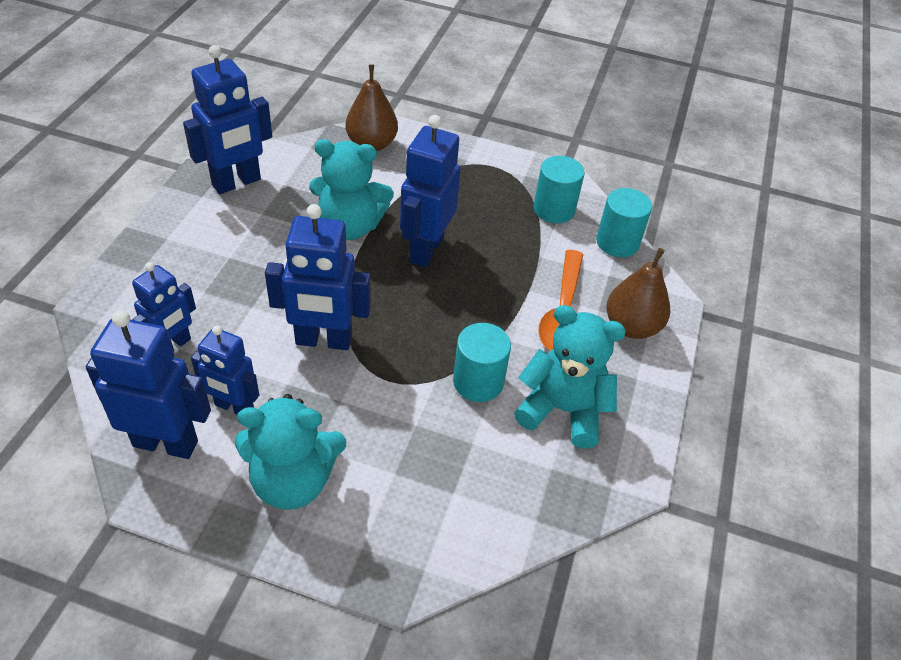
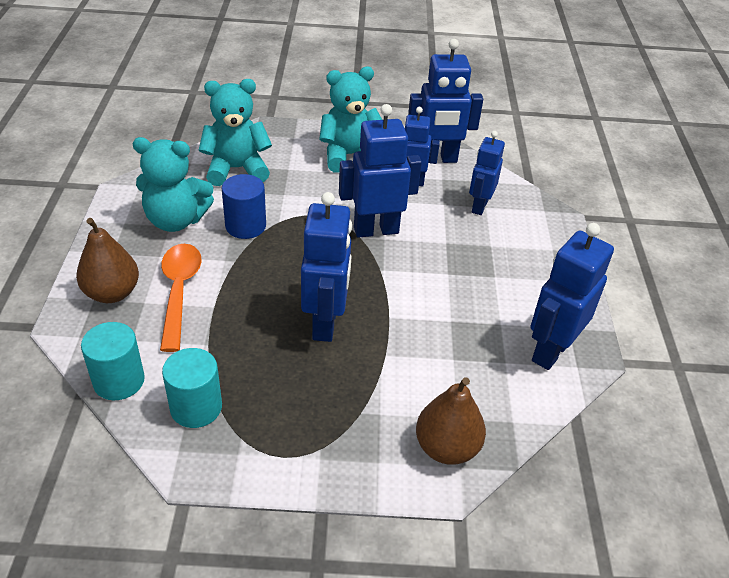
camera: 165 degrees right, 5 degrees down
turquoise teddy bear [309,139,394,240] -> turquoise teddy bear moved to [199,79,272,186]
turquoise cylinder [453,323,511,402] -> blue cylinder [222,174,266,239]

